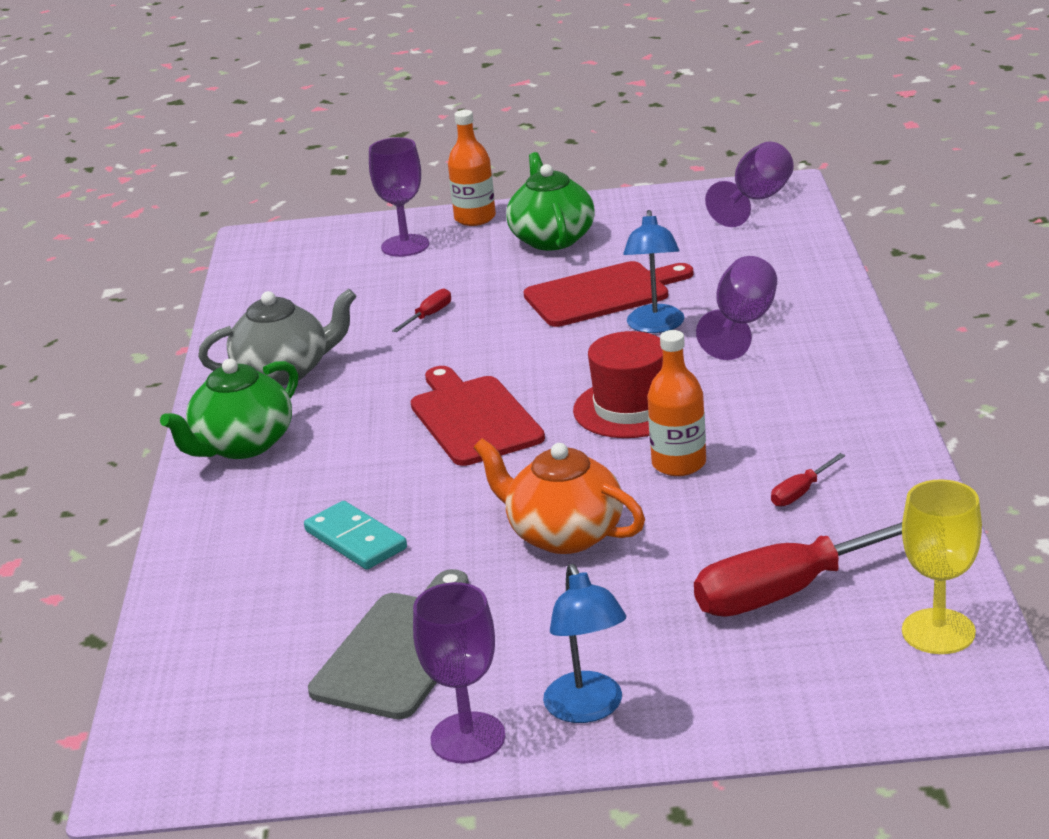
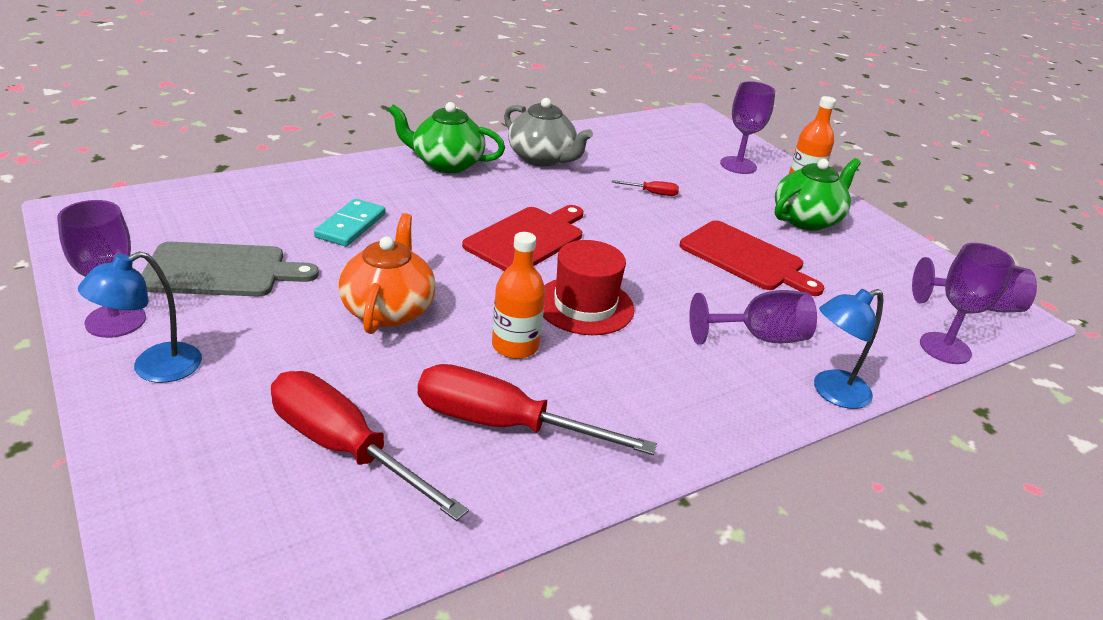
camera: 55 degrees right, 5 degrees up
blue lamp [623,210,684,333] -> blue lamp moved to [814,289,883,409]
red screwdriver [771,453,845,507] -> red screwdriver [418,364,657,455], size x2.37
yellow goblet [902,479,982,654] -> none
none -> purple goblet [920,243,1015,364]

